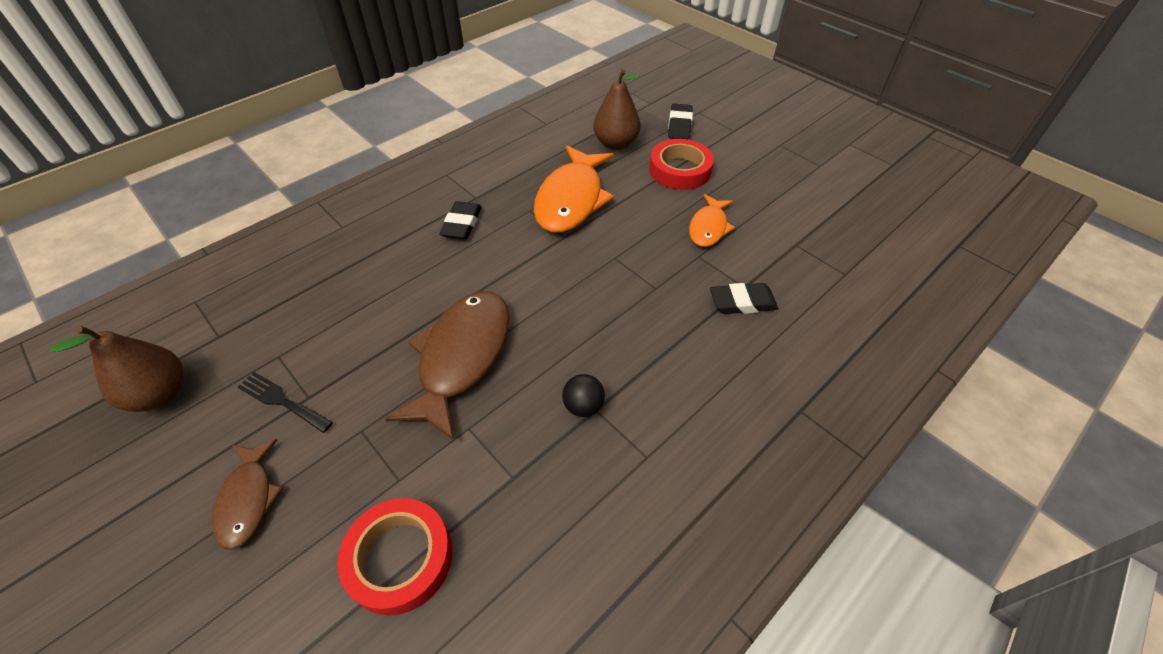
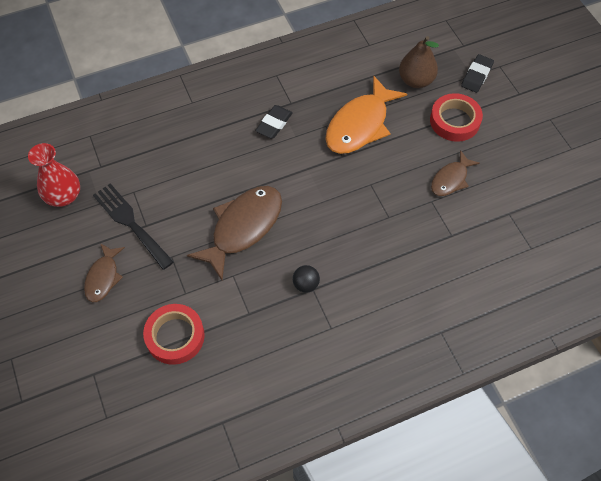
camera: 20 degrees right, 10 degrees up
brown pear [50,326,184,412] -> red vase [28,143,80,207]
black fork [238,372,333,433] -> black fork [93,183,174,270], size x1.63
orange fish [689,194,735,247] -> brown fish [431,150,480,196]
black eraser [710,283,778,314] -> none

